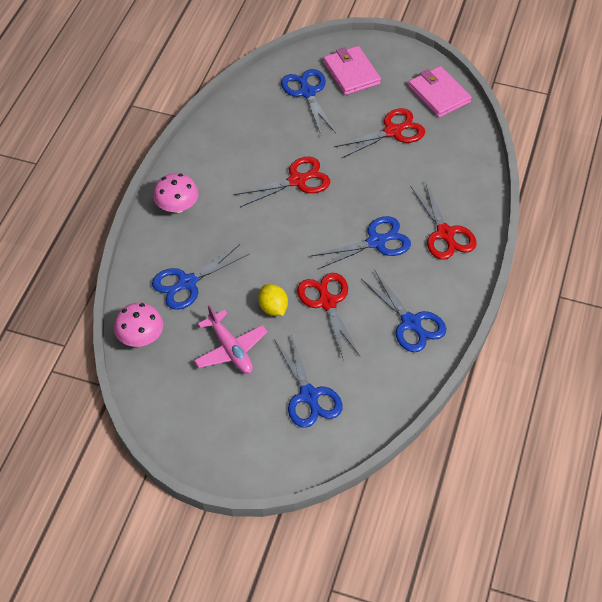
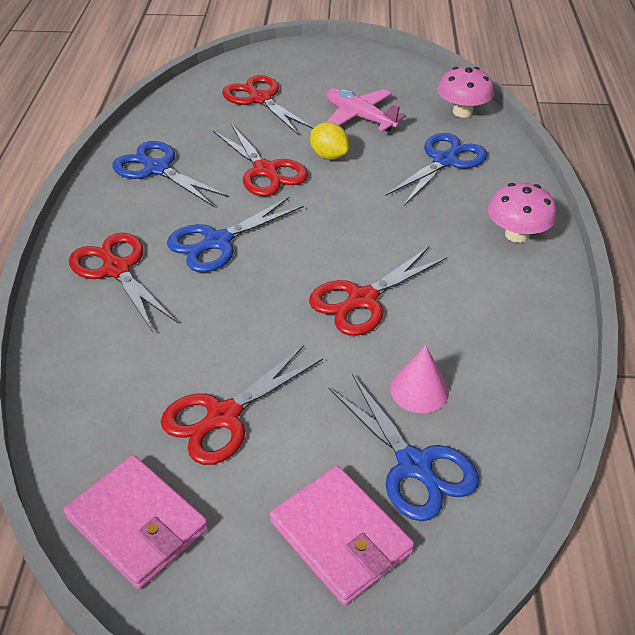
camera: 165 degrees right, 10 degrees down
blue scissors [274,335,342,428] -> red scissors [222,75,313,135]
none -> pink cone [390,345,449,413]

